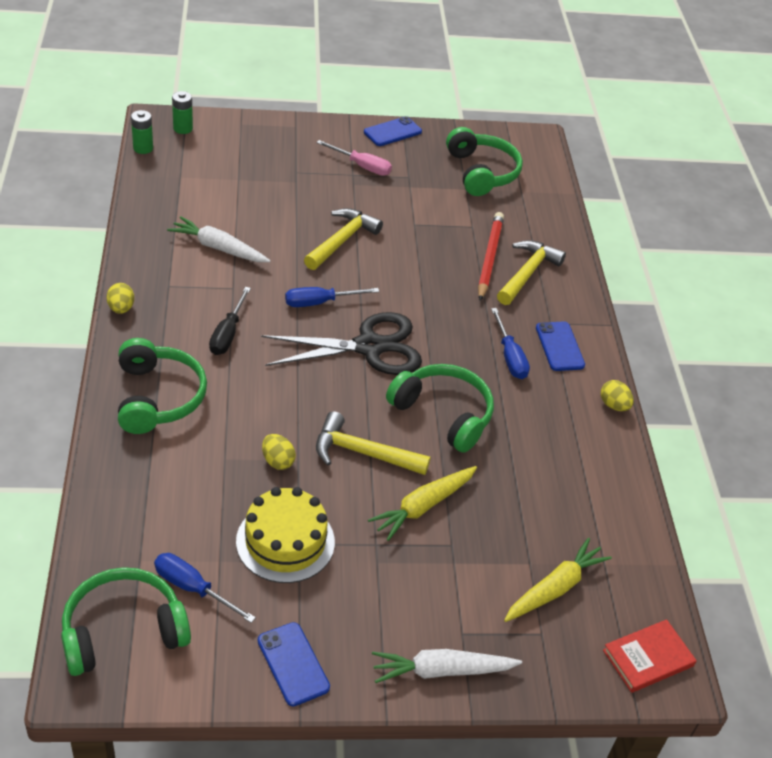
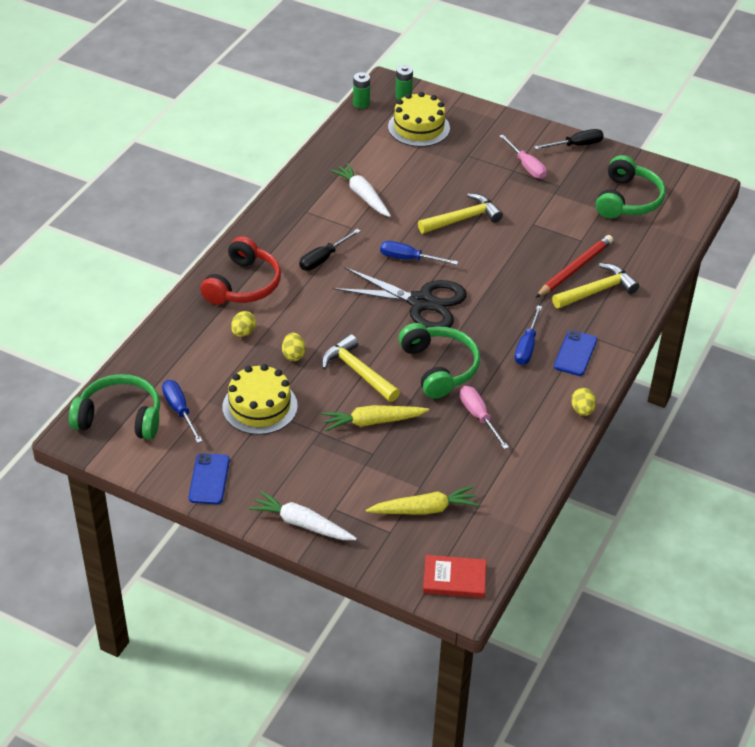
camera: 35 degrees right, 0 degrees up
yellow egg [107,283,134,314] -> yellow egg moved to [231,311,256,337]
green headphones [118,338,207,434] -> red headphones [200,236,281,305]
blue phone [364,116,422,146] -> black screwdriver [534,129,604,150]
none -> yellow cake [388,92,450,147]
none -> pink screwdriver [460,386,509,449]

